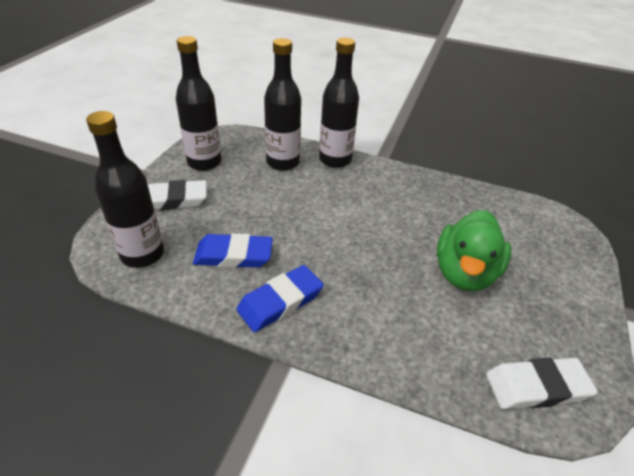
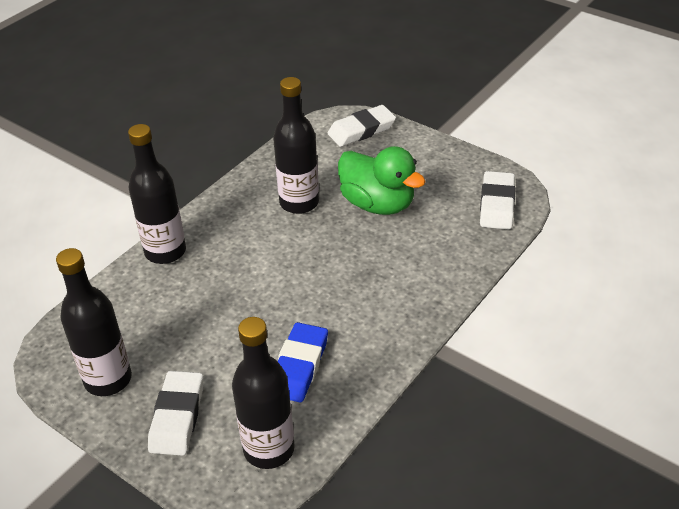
camera: 70 degrees left, 0 degrees up
blue eraser [236,265,324,332] -> none
black bottle [264,38,301,171] -> black bottle moved to [273,77,319,214]
none -> white eraser [328,105,396,147]

